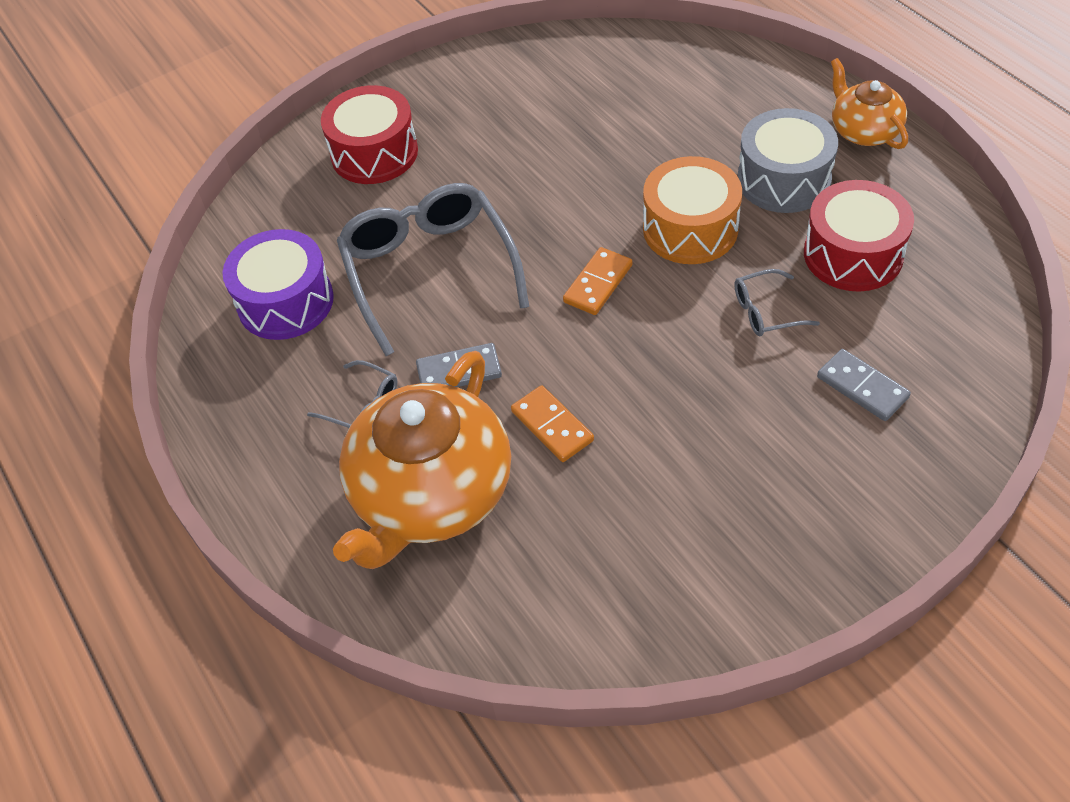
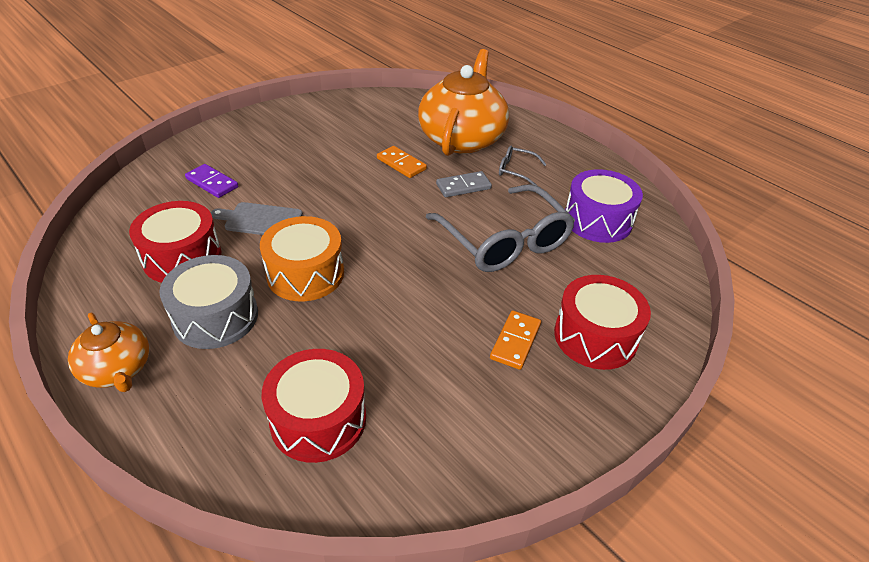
camera: 165 degrees right, 10 degrees down
orange domino [563,247,633,315] -> orange domino moved to [490,310,541,370]
grey glasses [734,269,820,337] -> grey cutting board [211,202,303,235]
grey domino [817,349,911,421] -> purple domino [185,164,238,198]
none -> red drum [262,349,366,463]

